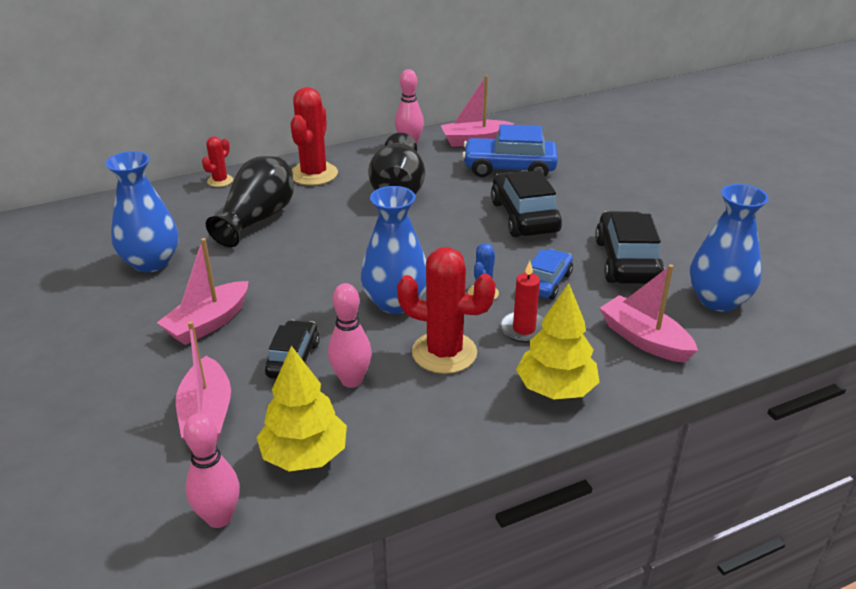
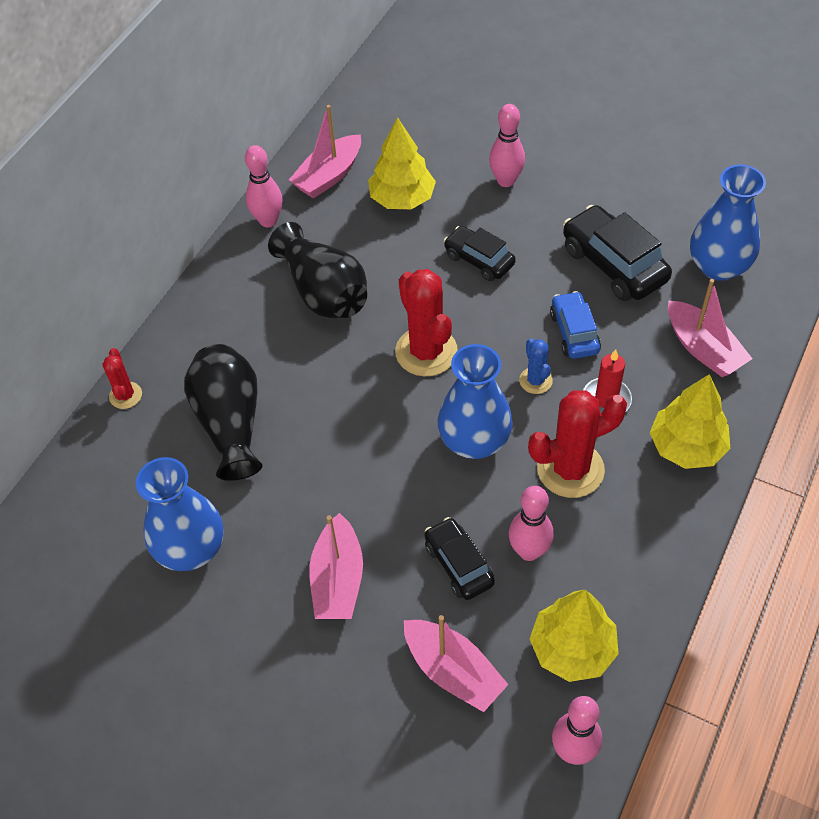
camera: 35 degrees left, 20 degrees up
red cactus [291,87,338,186] -> red cactus moved to [395,269,458,377]
blue car [462,124,558,177] -> yellow tree [368,117,436,209]
black car [491,170,562,237] -> black car [444,226,516,281], size x0.63
pink boat [600,264,698,363] -> pink boat turned 135 degrees counterclockwise [668,279,753,377]
none -> pink bowling pin [489,104,525,187]

